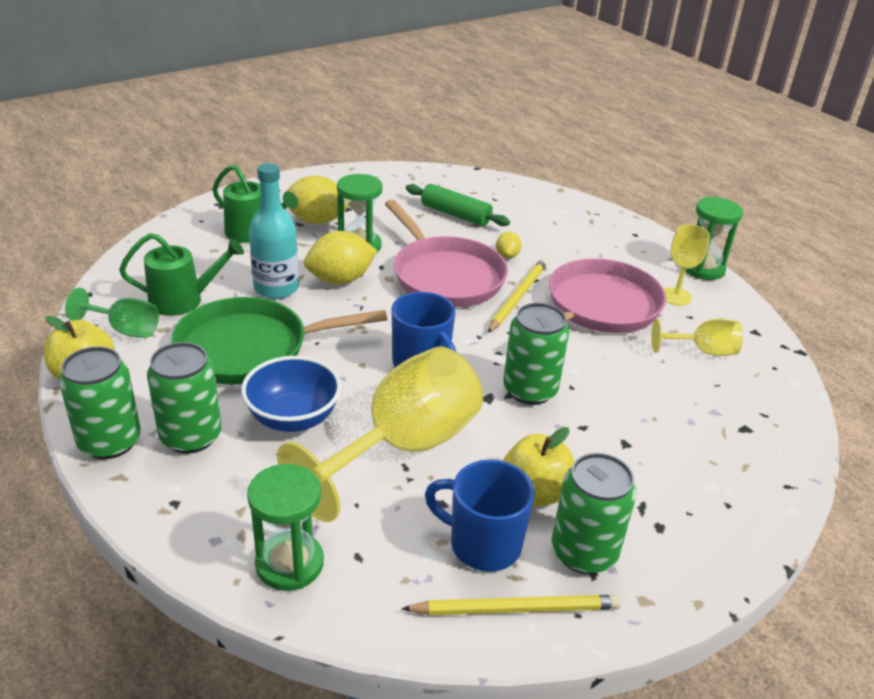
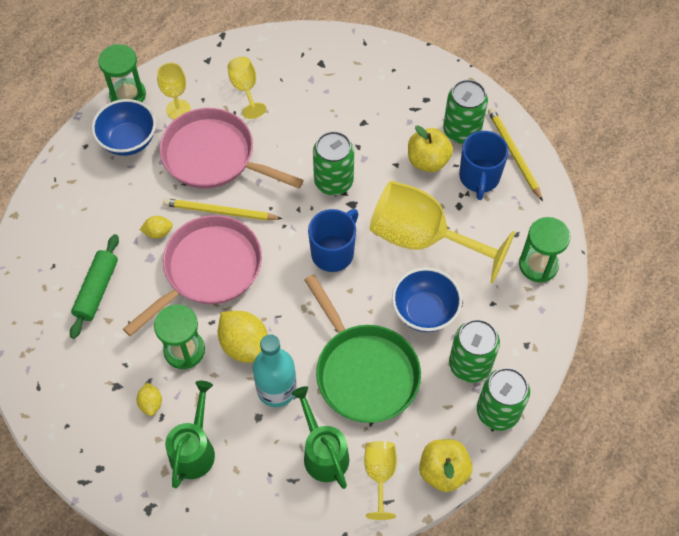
camera: 105 degrees left, 25 degrees up
green goblet [65,288,159,338] -> yellow goblet [364,441,397,520]
yellow lemon [286,176,348,224] -> yellow lemon [137,383,162,416], size x0.51
none -> blue bowl [92,99,156,156]

